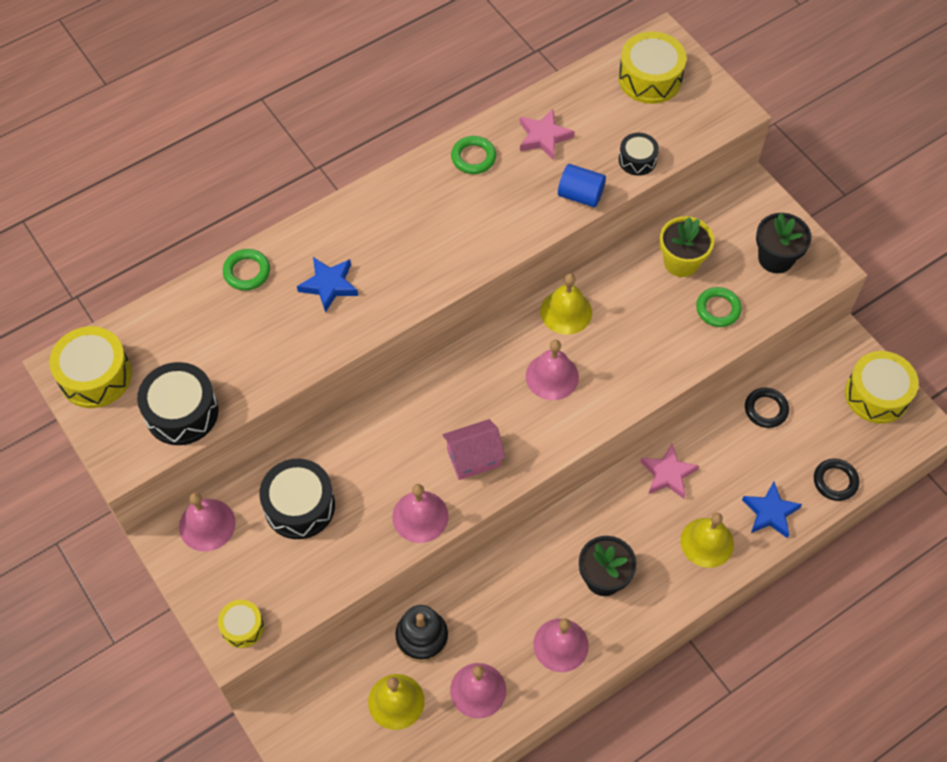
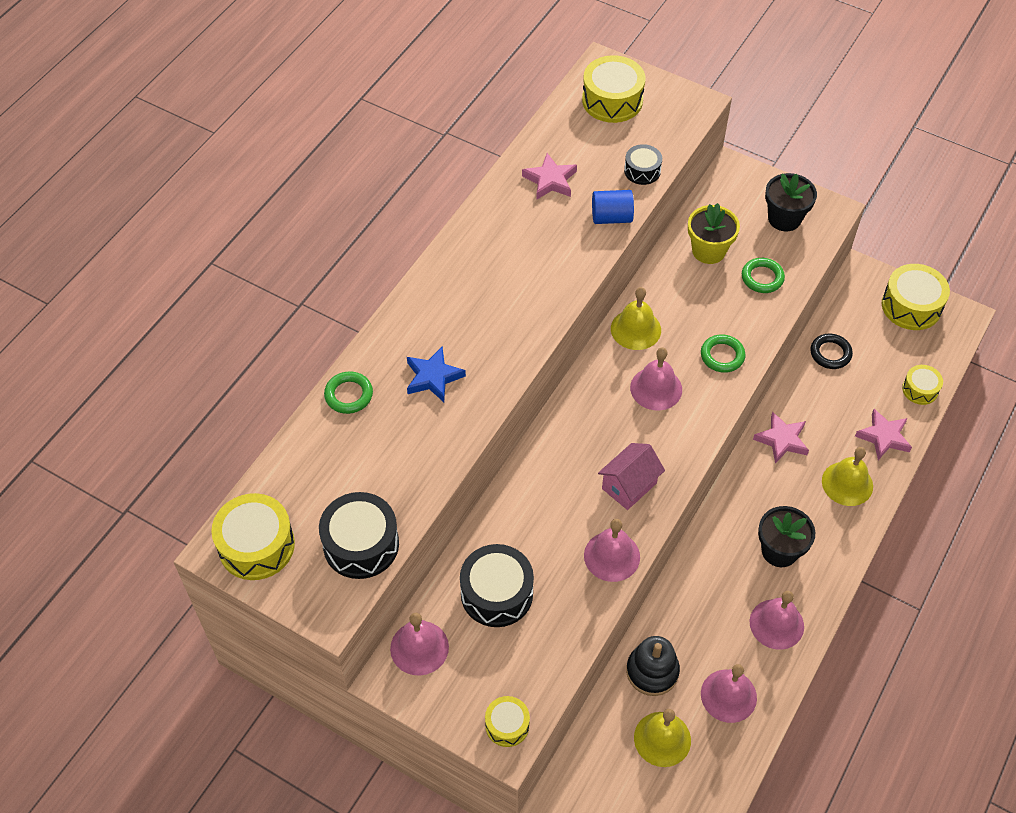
camera: 25 degrees left, 5 degrees down
green ring [451,136,496,174] -> green ring moved to [701,334,745,373]
blue star [742,482,802,538] -> pink star [855,409,912,460]
black ring [814,459,859,501] -> yellow drum [902,365,943,405]

